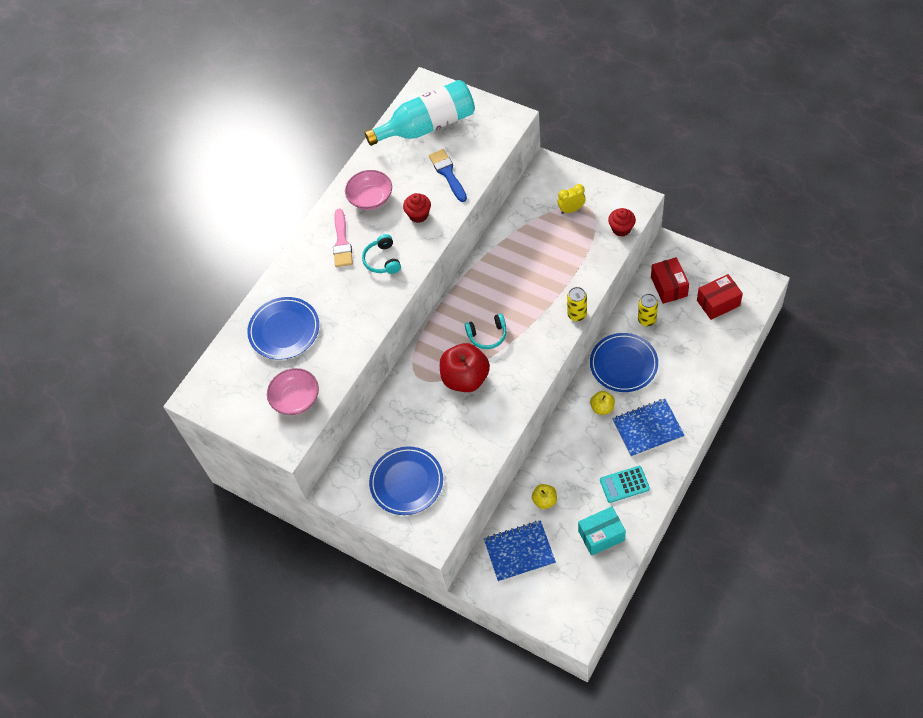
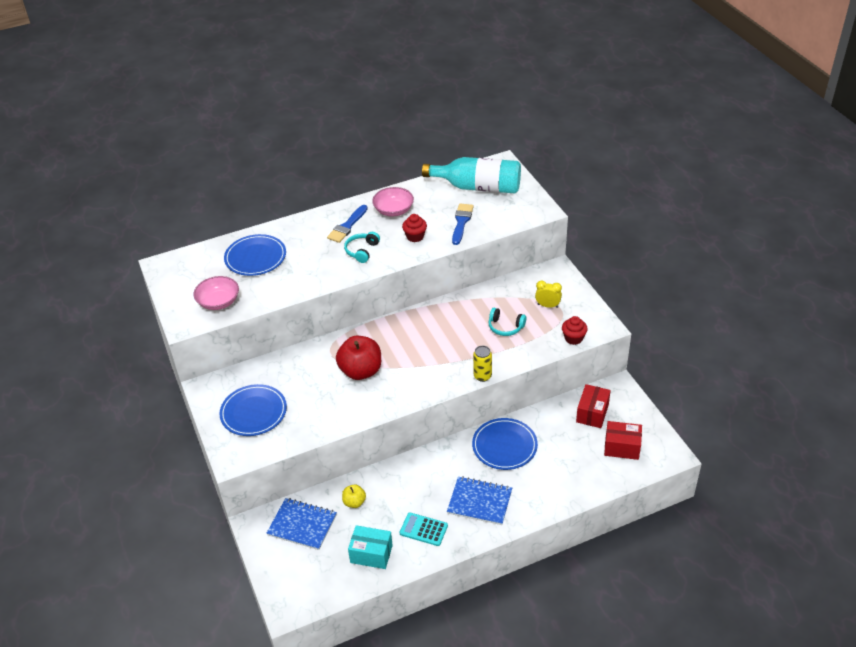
camera: 30 degrees right, 15 degrees down
pink brush [333,209,353,267] -> blue brush [327,205,368,243]
turquoise headphones [465,313,506,349] -> turquoise headphones moved to [489,308,526,336]
yellow apple [590,391,615,415] -> none
yellow can [638,294,658,326] -> none

